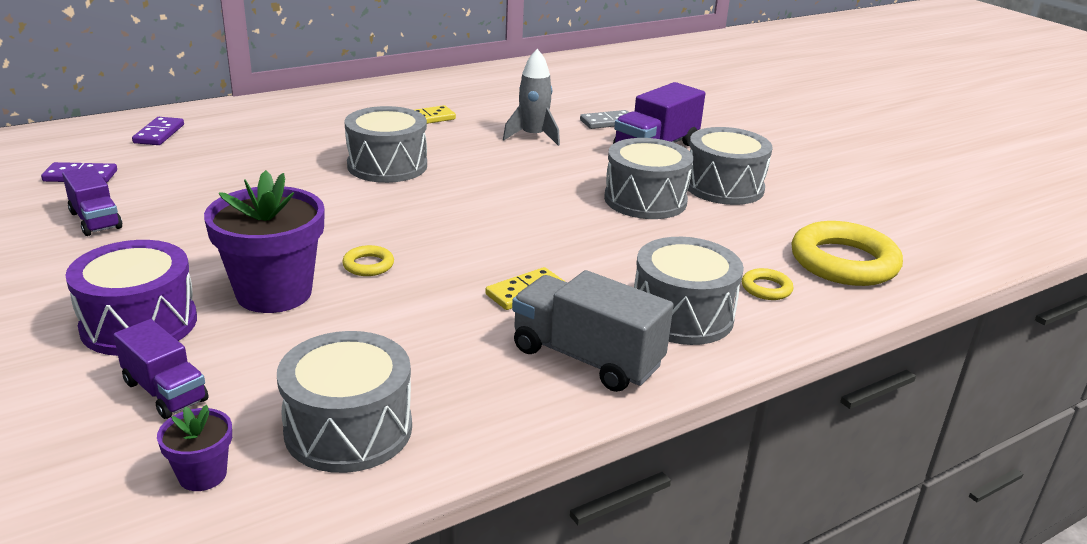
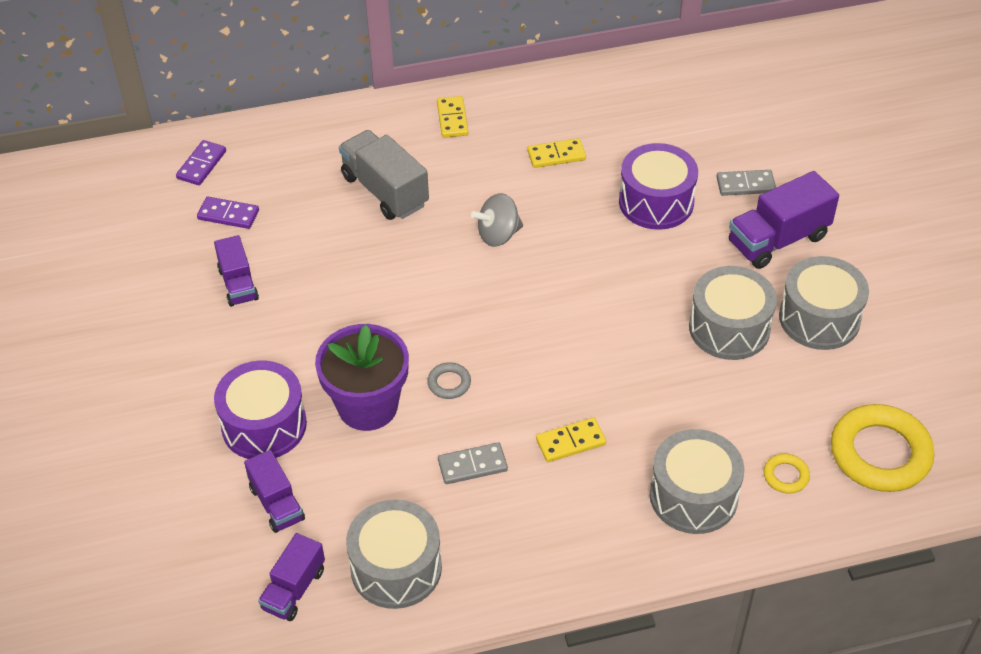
camera: 20 degrees right, 20 degrees up
purple domino [132,117,184,145] -> purple domino moved to [176,140,226,185]
purple flower pot [157,405,232,491] -> purple truck [258,533,325,621]
yellow ring [342,245,394,276] -> grey ring [427,362,471,399]
grey drum [344,106,427,183] -> grey spinning top [471,193,523,247]
grey rocket [503,49,560,146] -> purple drum [619,143,698,230]
grey truck [512,270,674,392] -> grey truck moved to [339,130,429,220]
none -> yellow domino [437,96,469,138]
none -> grey domino [438,443,508,484]

